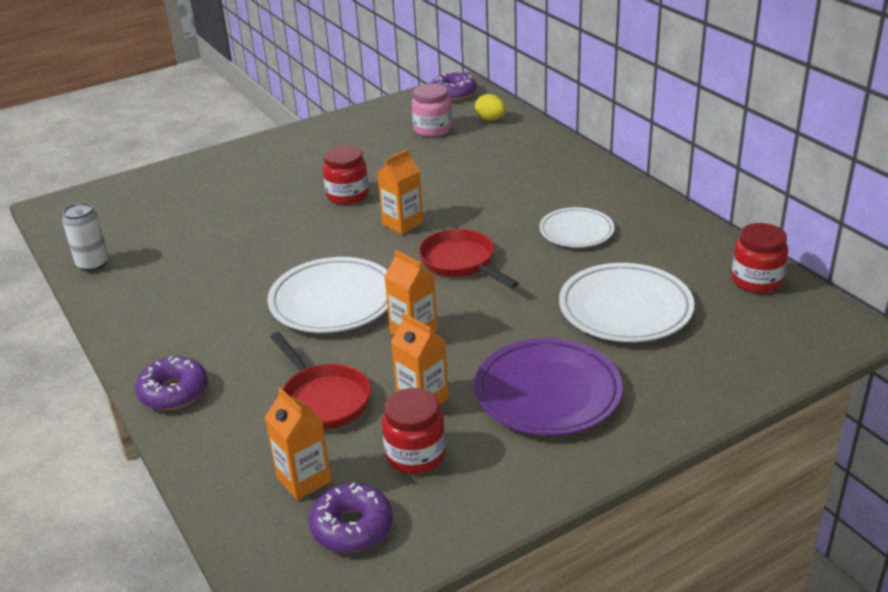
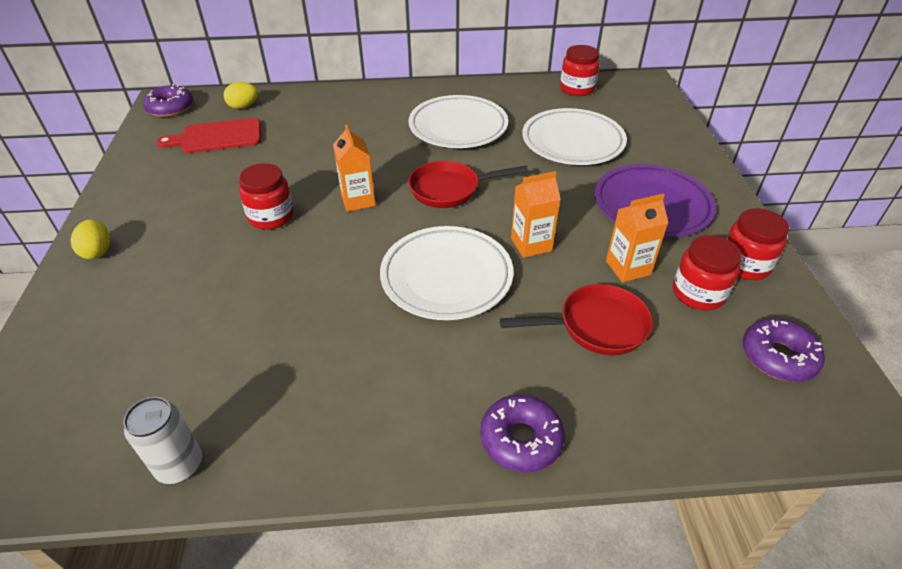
camera: 65 degrees left, 10 degrees up
orange carton [265,388,332,500] -> none
pink jar [412,84,452,137] -> red cutting board [156,118,261,153]
white plate [539,207,614,247] -> white plate [409,95,508,148], size x1.60
none -> yellow egg [70,219,110,259]
none -> red jar [726,208,789,280]

